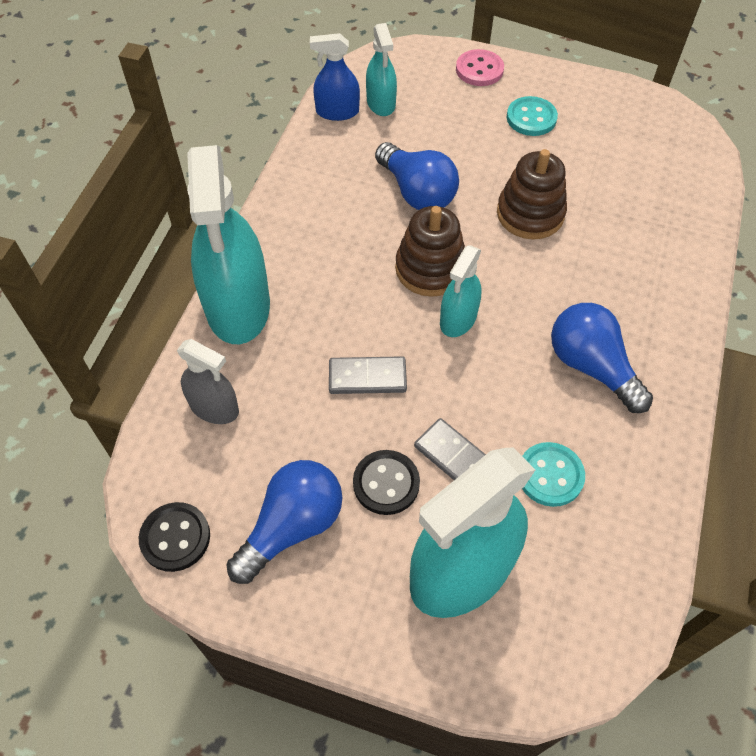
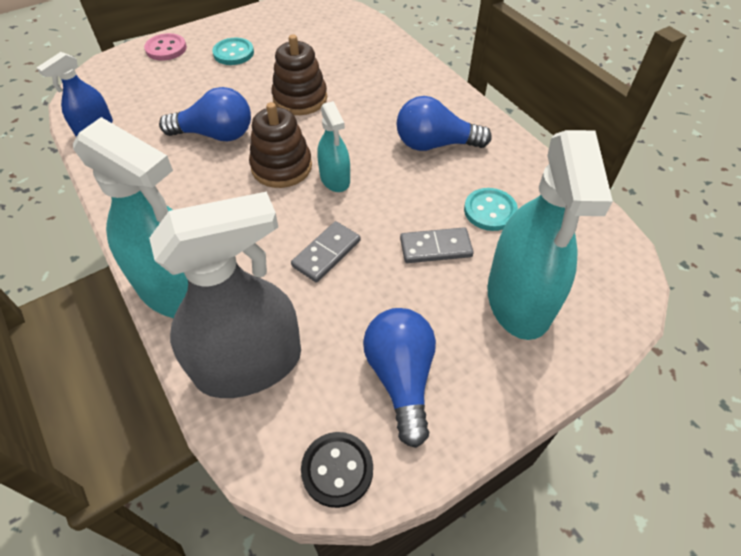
camera: 50 degrees left, 5 degrees down
grey spray bottle [177,339,239,424] -> grey spray bottle [149,192,301,398], size x1.95
black button [353,450,420,515] -> none
turquoise spray bottle [366,23,397,116] -> none

